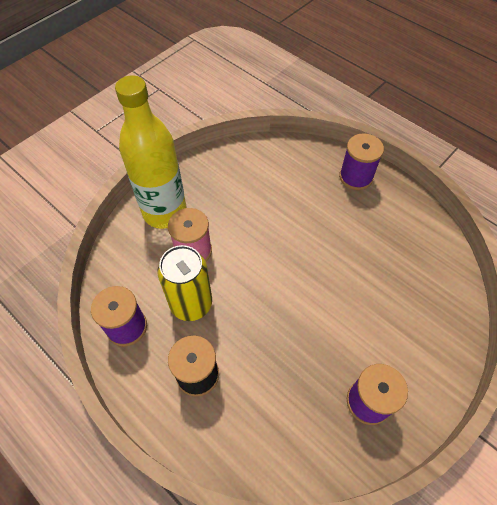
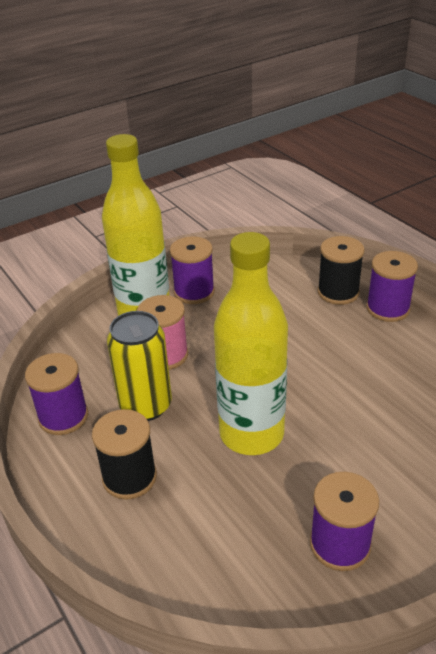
camera: 15 degrees right, 20 degrees down
none -> purple spool [170,236,215,304]
none -> yellow bottle [214,232,288,455]
none -> black spool [318,236,365,305]

